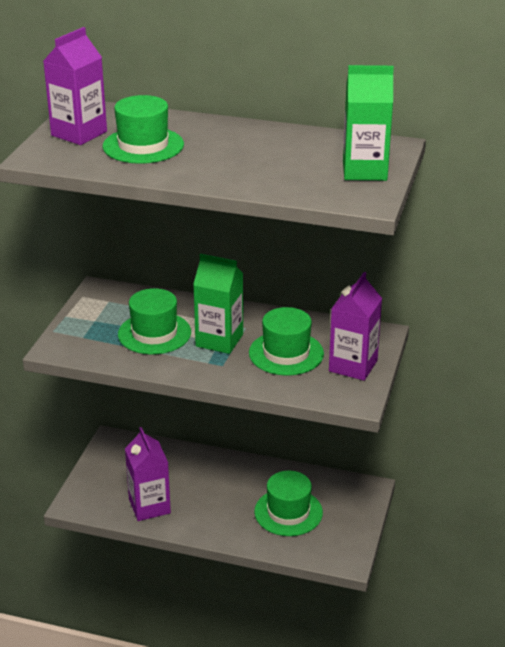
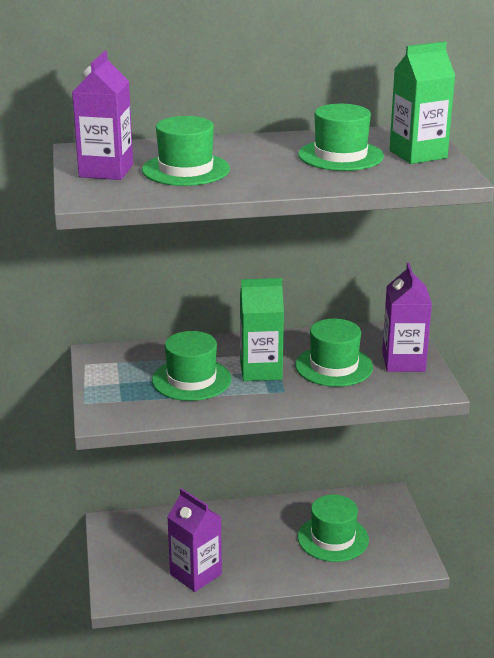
camera: 25 degrees left, 5 degrees down
none -> green hat [298,104,384,171]

